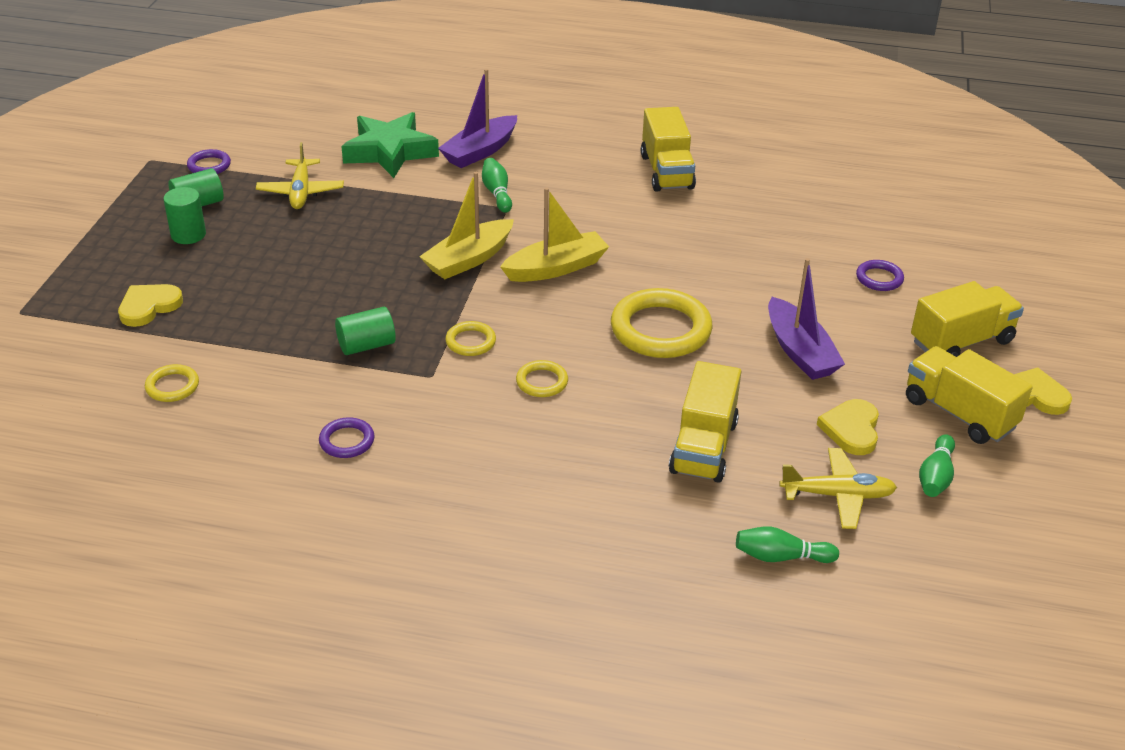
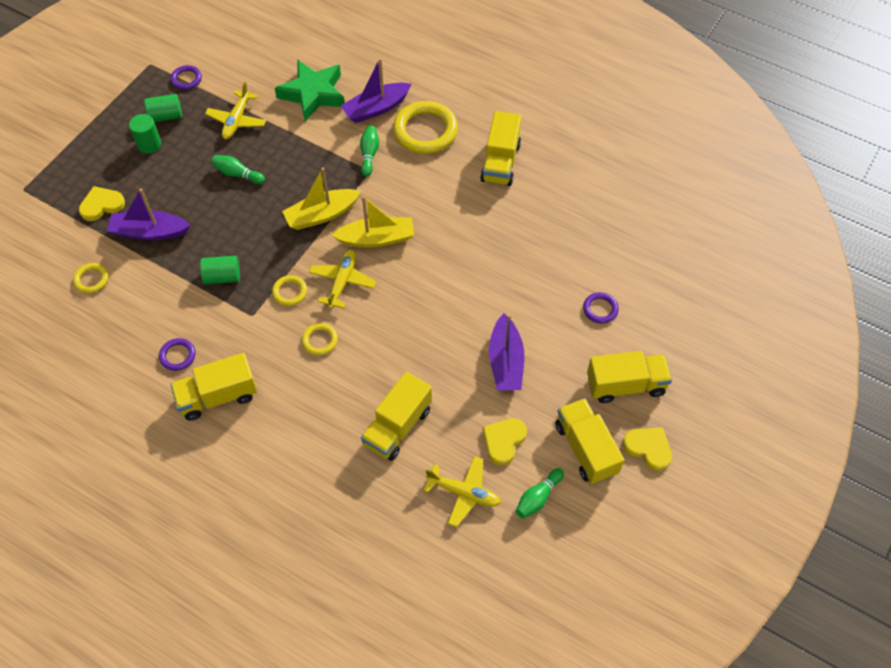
camera: 20 degrees right, 20 degrees up
yellow ring [611,288,713,358] -> yellow ring moved to [393,101,458,154]
green bowling pin [736,526,839,563] -> green bowling pin moved to [211,155,265,184]
none -> purple boat [107,188,190,240]
none -> yellow truck [170,353,257,421]
none -> yellow plane [309,250,376,309]

